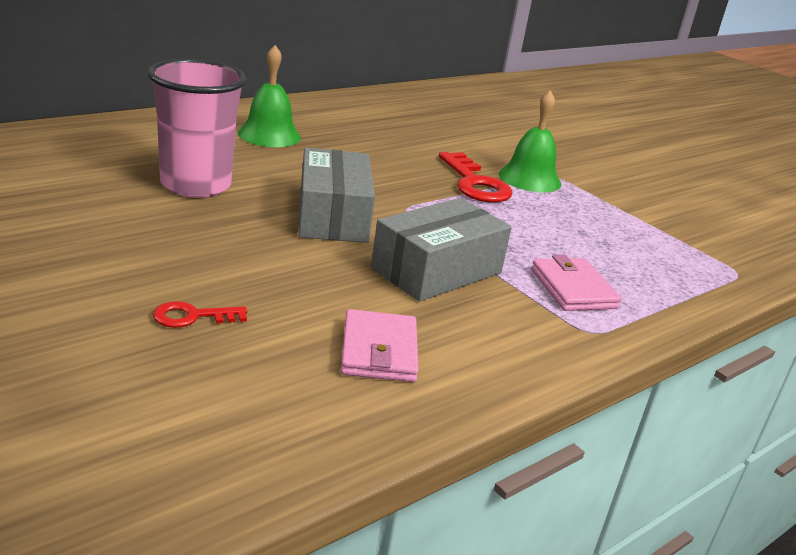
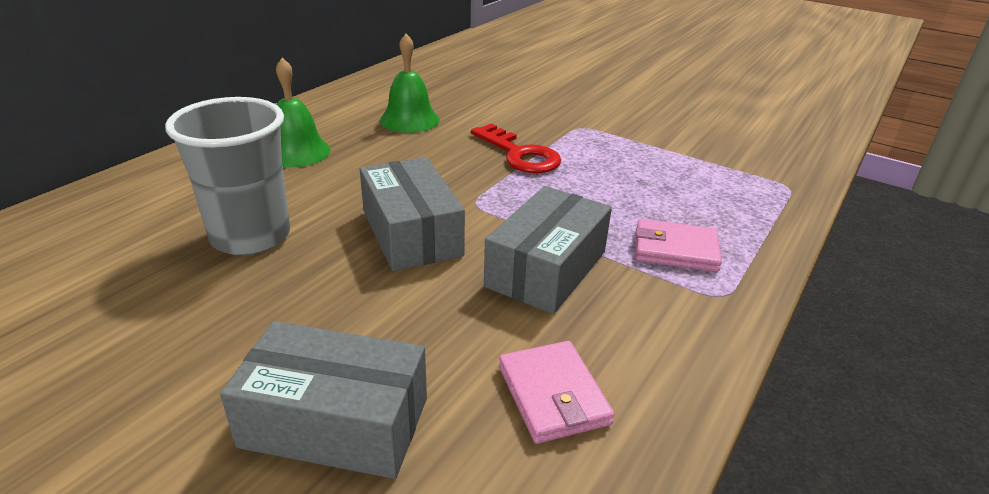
camera: 15 degrees left, 5 degrees up
pink cup [148,59,246,198] -> grey cup [165,97,290,255]
red key [153,301,247,328] -> grey box [220,321,427,479]
green bell [499,90,561,192] -> green bell moved to [380,34,440,133]
pink wallet [531,255,621,311] -> pink wallet turned 45 degrees counterclockwise [636,219,722,272]

